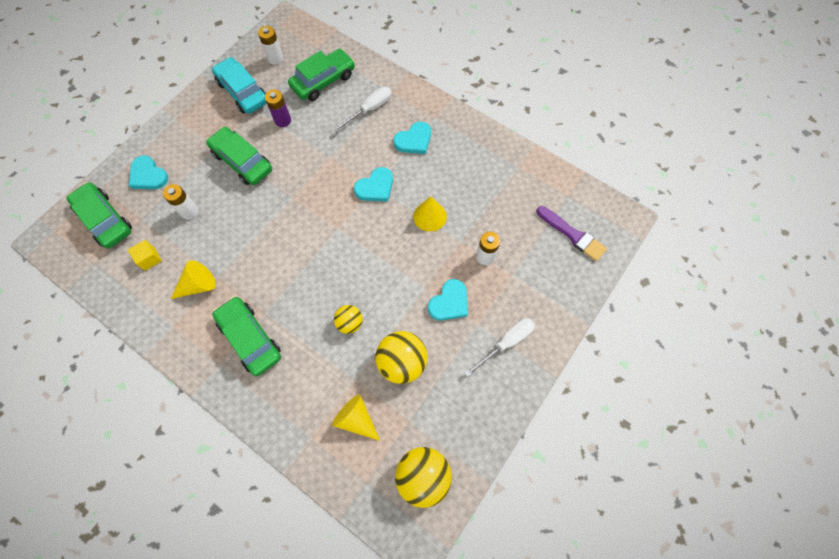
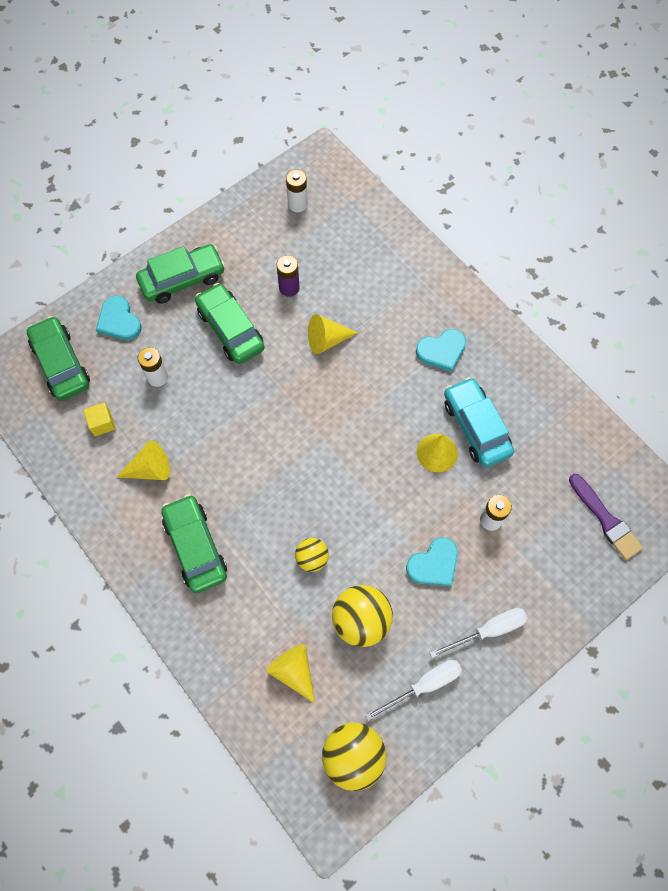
camera: 15 degrees right, 0 degrees up
turquoise car [212,57,267,114] -> turquoise car moved to [444,377,514,467]
green car [288,49,355,101] -> green car moved to [136,244,225,304]
white screwdriver [333,87,392,132] -> white screwdriver moved to [365,660,462,721]
turquoise heart [354,167,393,201] -> none
none -> yellow cone [308,314,358,354]

